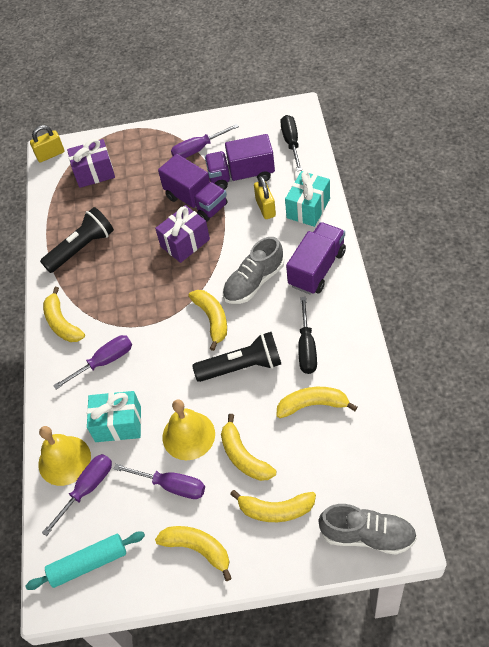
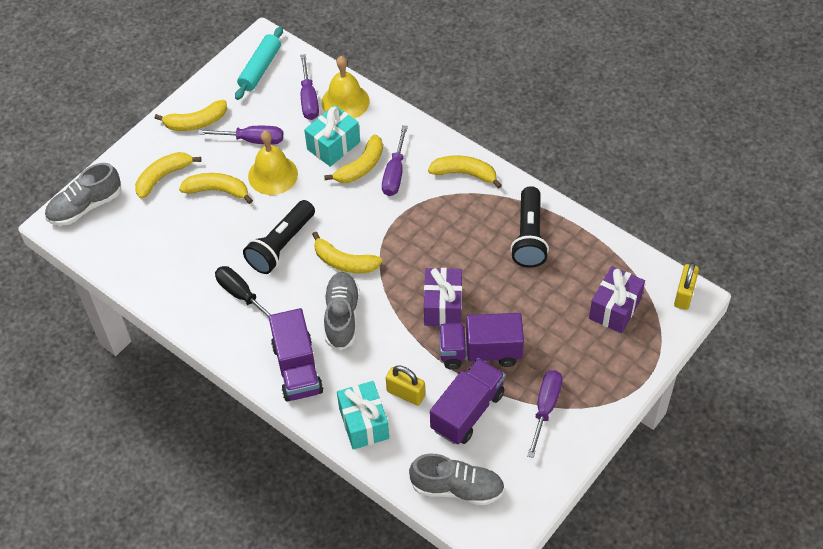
camera: 130 degrees right, 0 degrees up
purple screwdriver [114,464,205,499] -> purple screwdriver turned 150 degrees counterclockwise [198,126,283,145]
yellow banana [276,387,357,418] -> yellow banana moved to [324,134,383,183]
black screwdriver [280,115,302,171] -> grey shoe [409,454,505,505]

